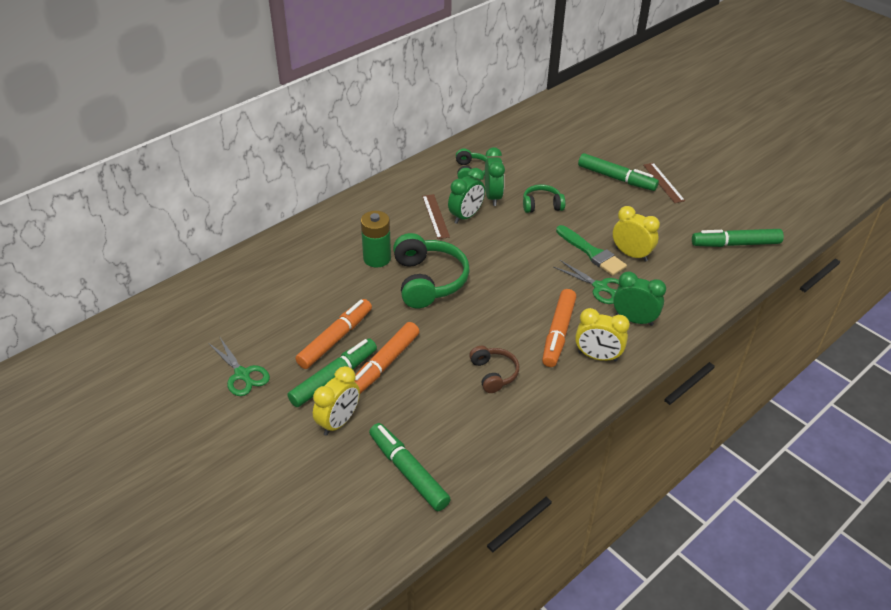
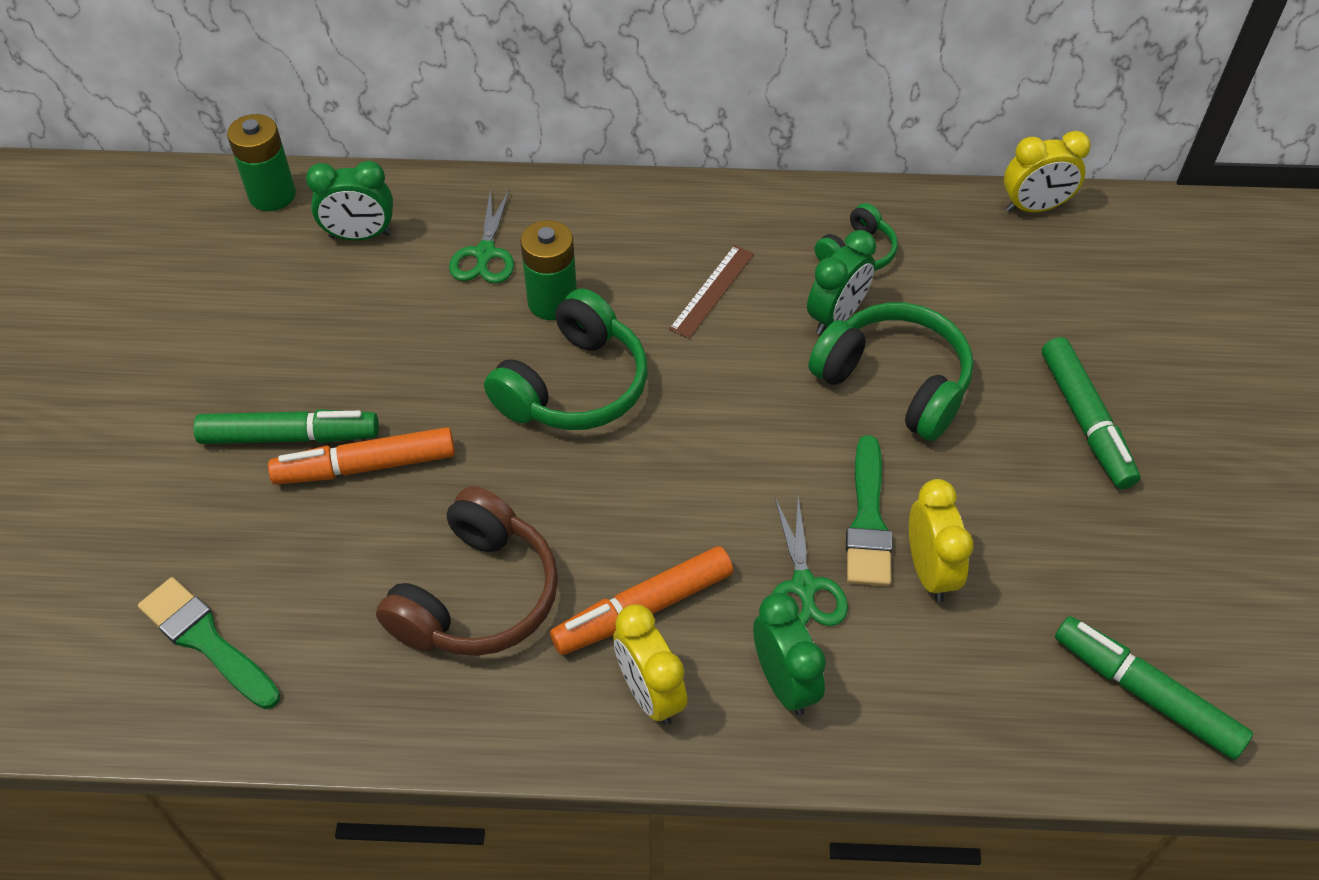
camera: 45 degrees right, 10 degrees up
green scissors [208,336,270,396] -> green scissors moved to [449,189,514,283]
orange marker [295,299,372,369] -> none
yellow clock [313,366,360,436] -> yellow clock moved to [1004,131,1091,212]
green marker [369,423,451,511] -> green brush [138,577,280,709]
green clock [448,168,485,224] -> green clock moved to [306,161,393,241]
brown headphones [469,346,519,393] -> brown headphones [376,486,558,656], size x1.80
green headphones [523,184,565,213] -> green headphones [808,302,974,441], size x1.80
brown ruler [643,163,685,203] -> none
none -> green battery [227,114,296,211]

